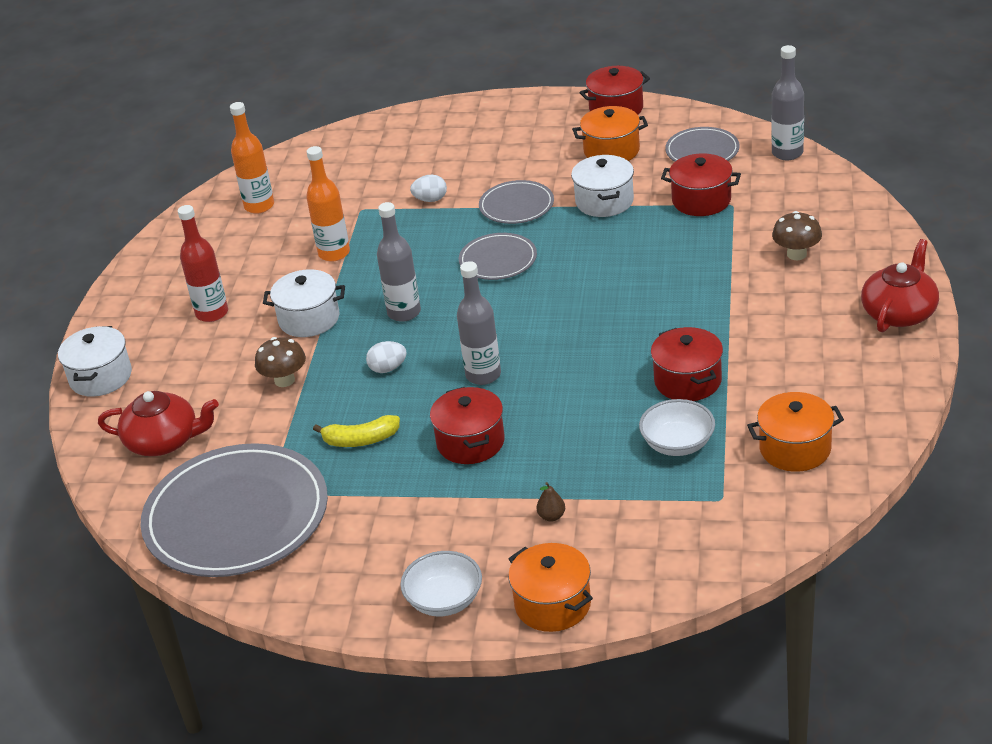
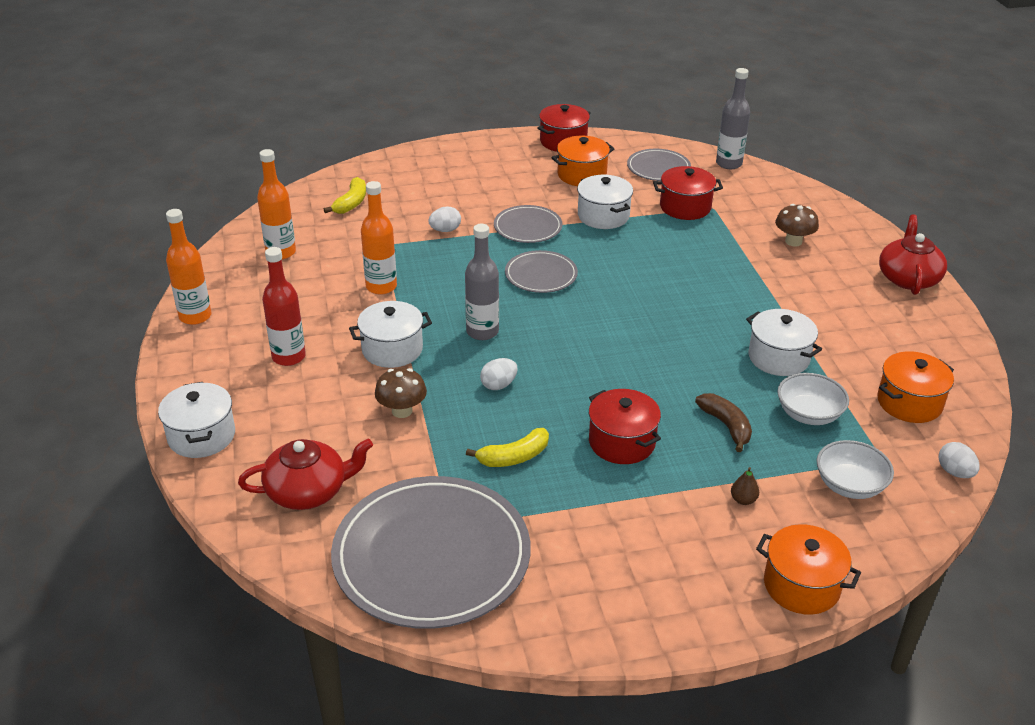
camera: 25 degrees left, 0 degrees up
white bowl [400,551,482,616] -> white bowl moved to [817,440,894,499]
grey bottle [457,261,501,385] -> none
red pot [651,327,723,401] -> white pot [746,309,822,376]
none -> orange bottle [166,209,212,325]
none -> yellow banana [324,177,366,214]
none -> brown banana [695,393,752,452]
none -> white egg [939,442,980,478]

